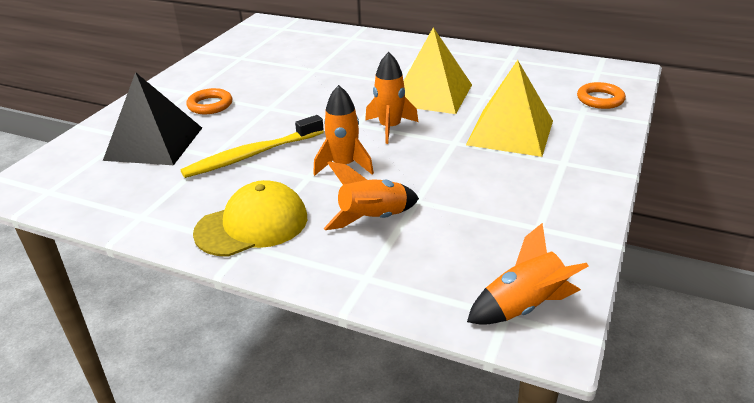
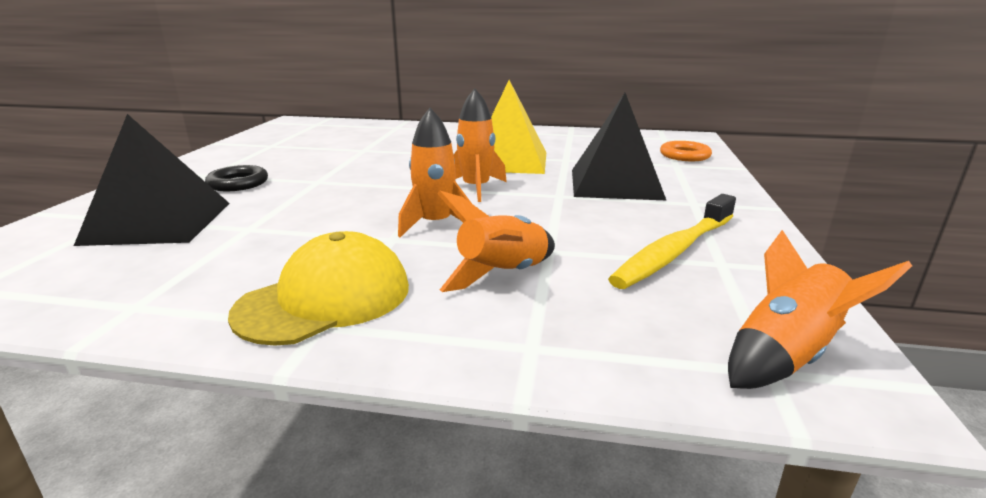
camera: 15 degrees left, 10 degrees down
yellow toothbrush [180,115,324,178] -> yellow toothbrush moved to [608,194,736,289]
orange ring [186,88,232,114] -> black ring [205,165,268,191]
yellow pyramid [466,60,553,157] -> black pyramid [572,93,667,201]

